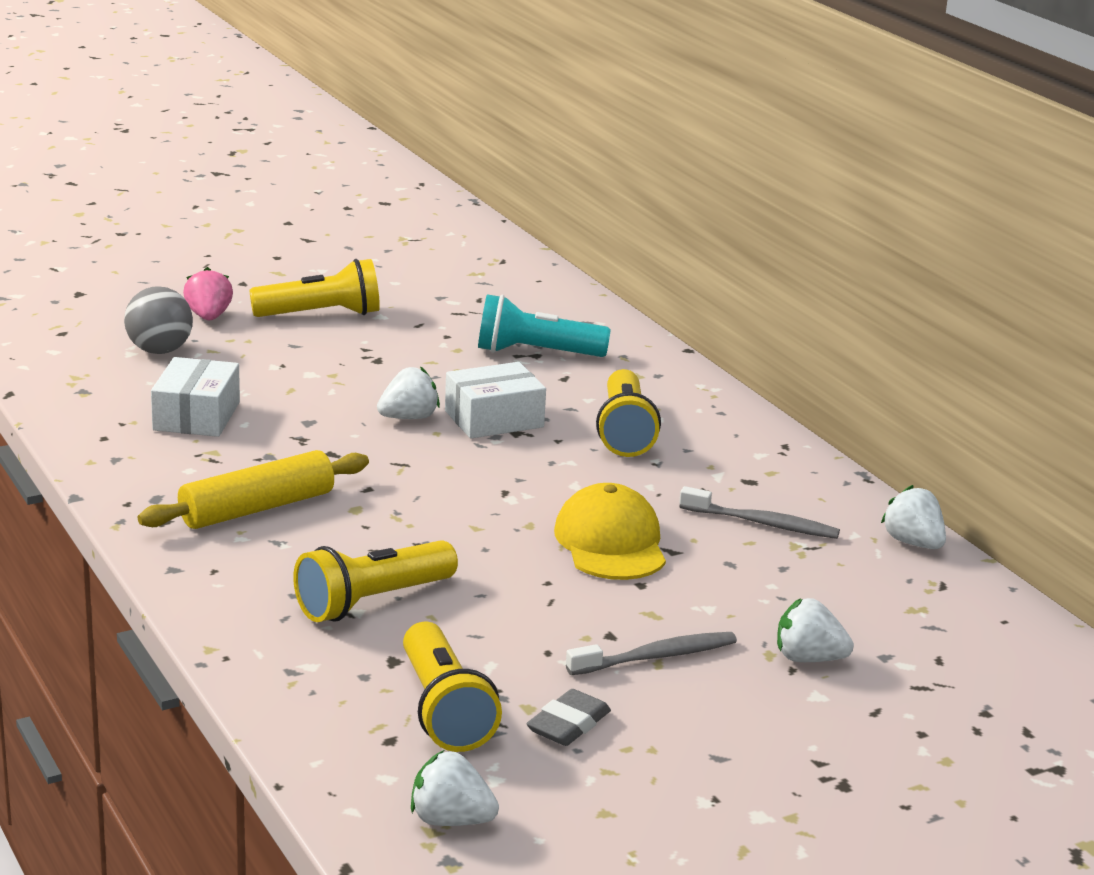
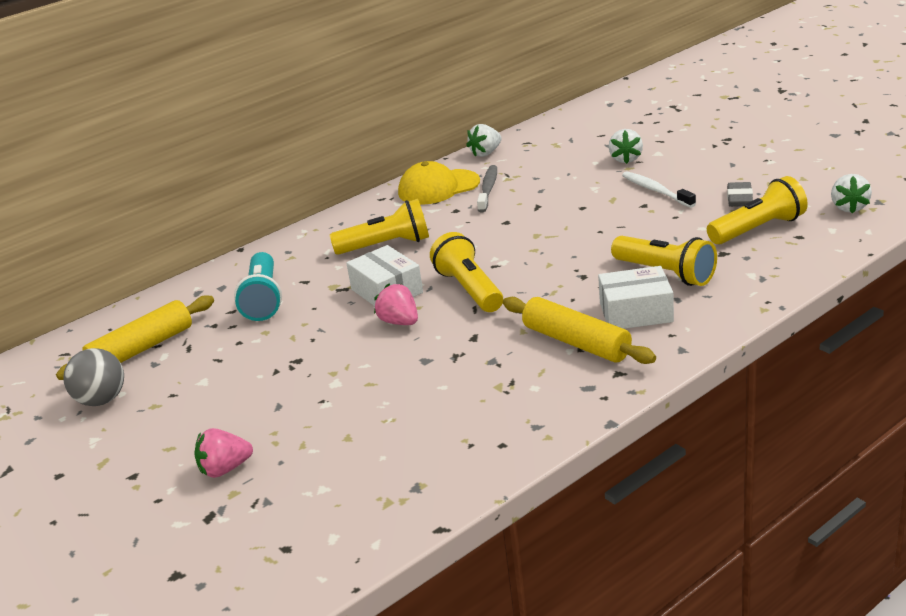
camera: 95 degrees left, 5 degrees up
grey ball [124,286,193,354] -> grey ball moved to [64,348,124,406]
white box [151,357,240,437] -> white box moved to [598,266,674,329]
yellow flashlight [249,259,380,317] -> yellow flashlight moved to [430,232,503,312]
white strawberry [377,366,440,419] -> pink strawberry [374,283,418,325]
grey eraser [526,689,611,746] -> grey eraser turned 75 degrees clockwise [727,182,753,207]
yellow cap [554,483,666,580] -> yellow cap moved to [398,161,480,205]
grey toothbrush [566,632,737,675] -> white toothbrush [622,171,696,208]
none -> yellow rolling pin [56,296,214,380]

